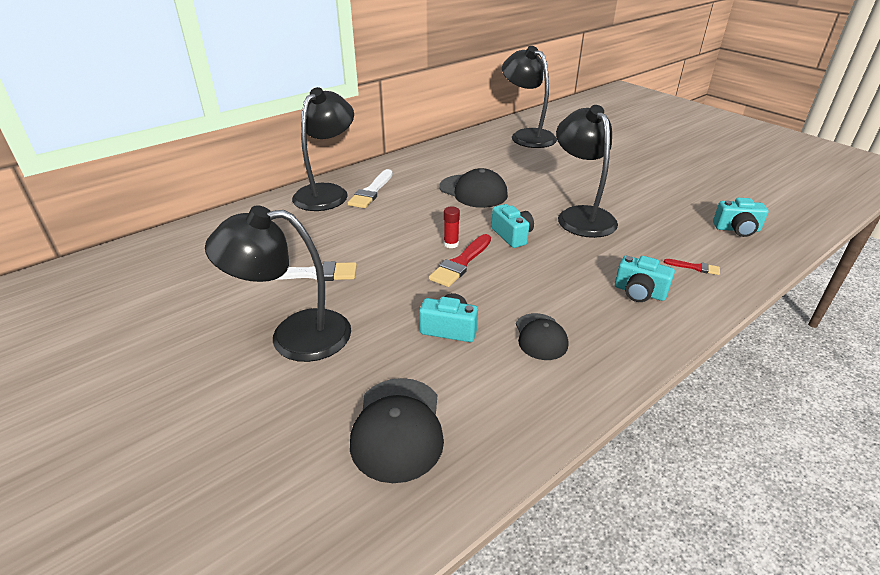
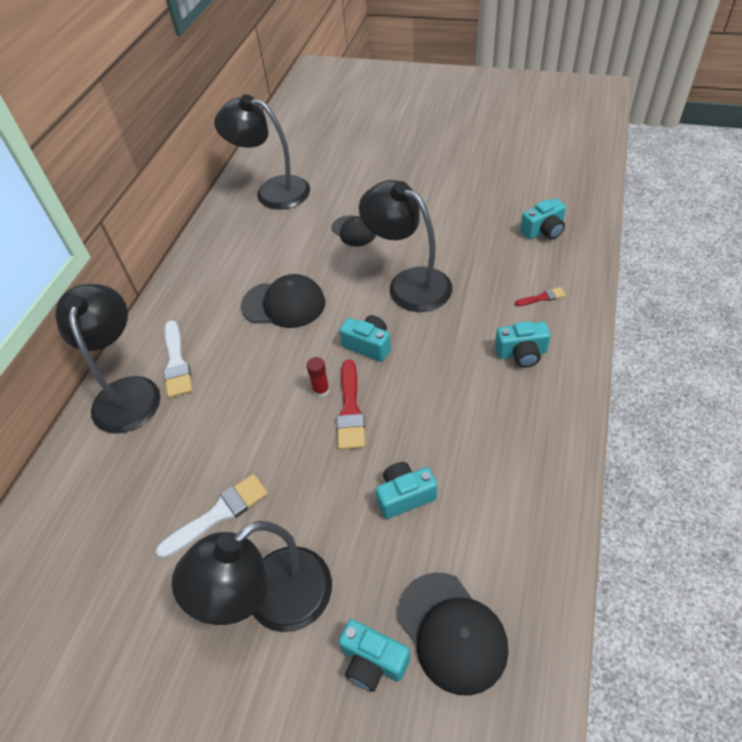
camera: 30 degrees left, 15 degrees up
black cap [516,313,568,360] -> black cap moved to [331,215,376,246]
none -> turquoise camera [339,619,410,692]

